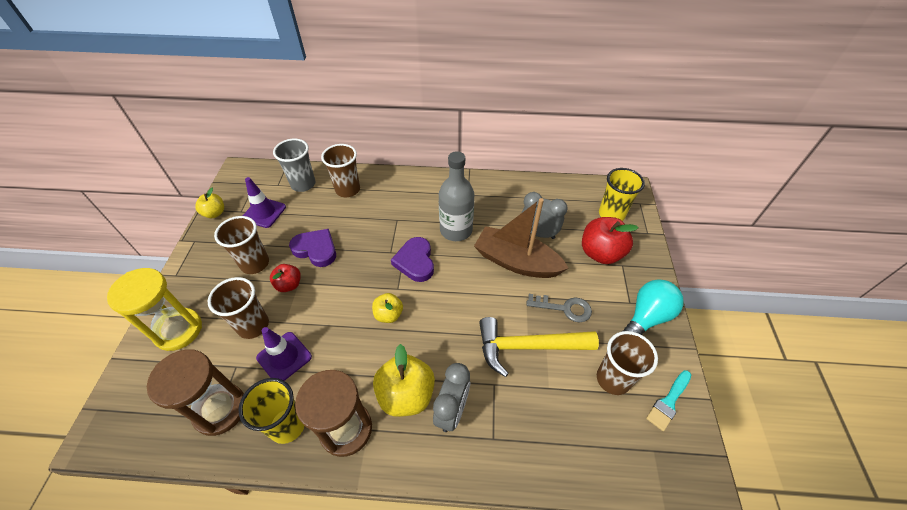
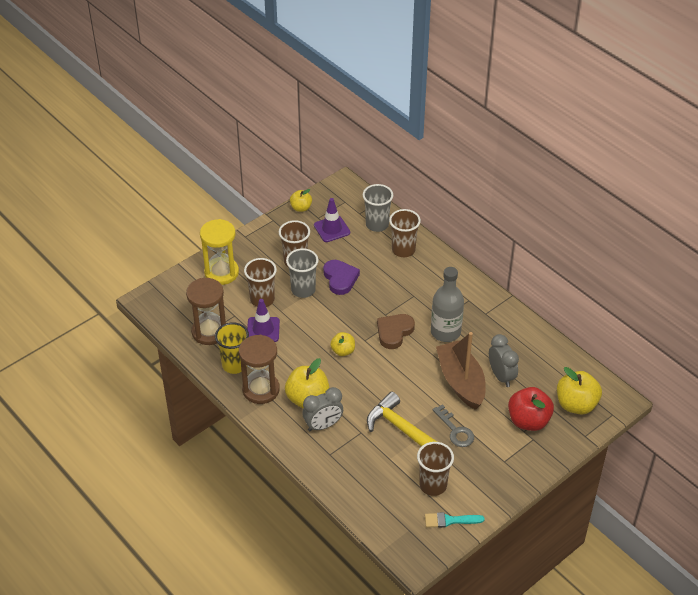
camera: 45 degrees right, 5 degrees down
red apple [270,264,301,292] -> grey cup [286,248,319,298]
purple heart [391,237,434,282] -> brown heart [377,314,415,349]
yellow cup [599,168,645,221] -> yellow apple [557,367,602,414]
turquoise light bulb [621,279,684,335] -> none

